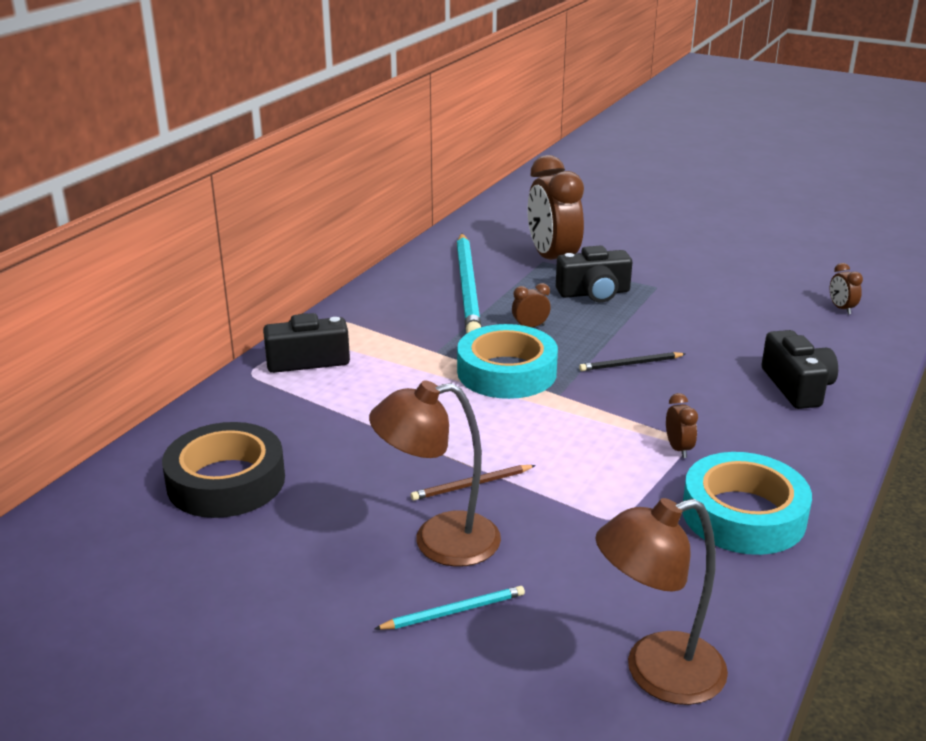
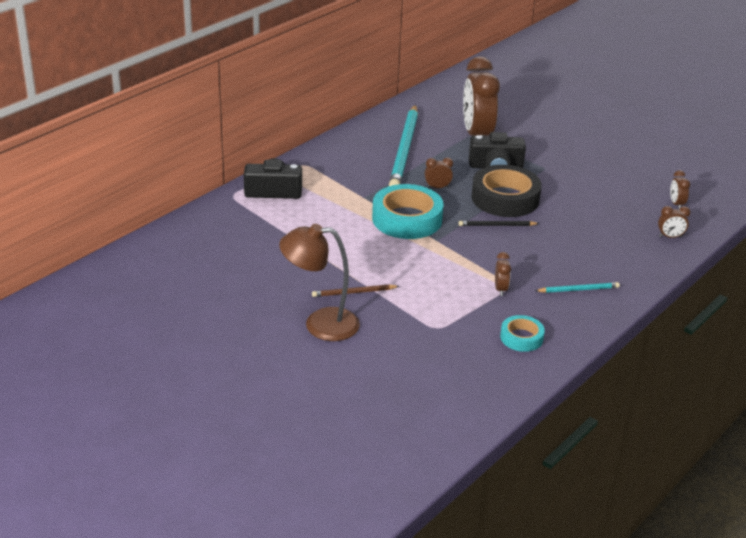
camera: 10 degrees right, 5 degrees up
black tape [162,422,285,518] -> black tape moved to [471,165,542,217]
turquoise pencil [375,586,525,630] -> turquoise pencil moved to [535,282,620,293]
brown lamp [595,498,728,705] -> none
turquoise tape [682,452,812,555] -> turquoise tape [500,315,545,352], size x0.54
black camera [761,330,838,409] -> none
none -> brown clock [658,206,690,238]

